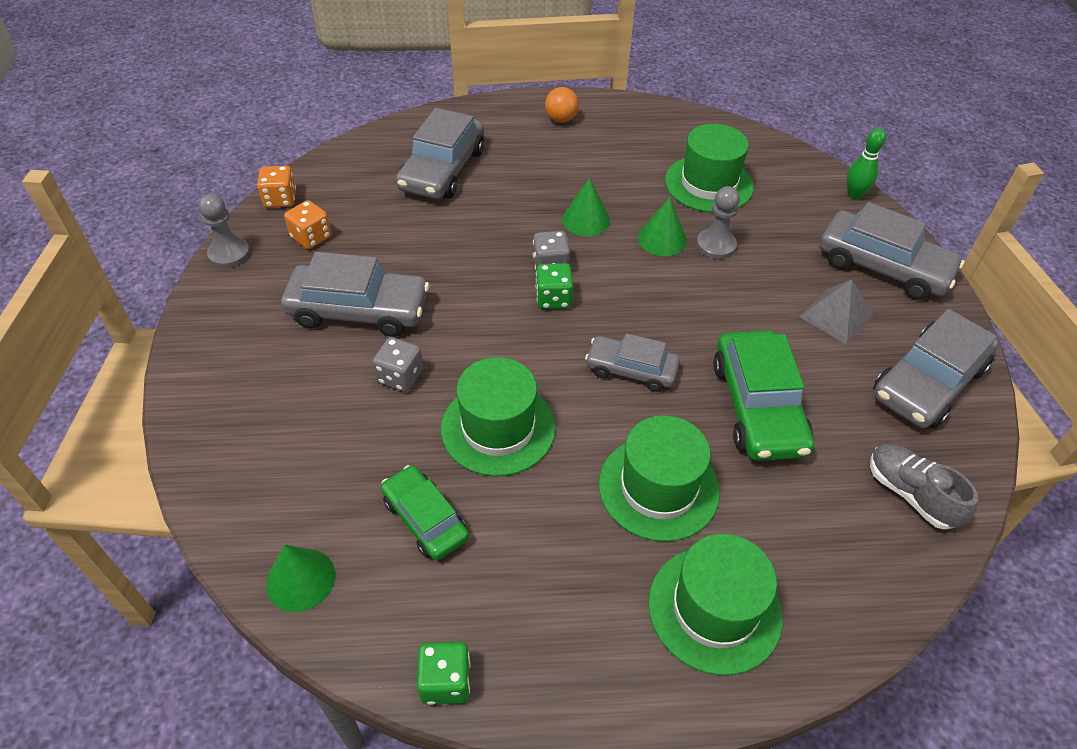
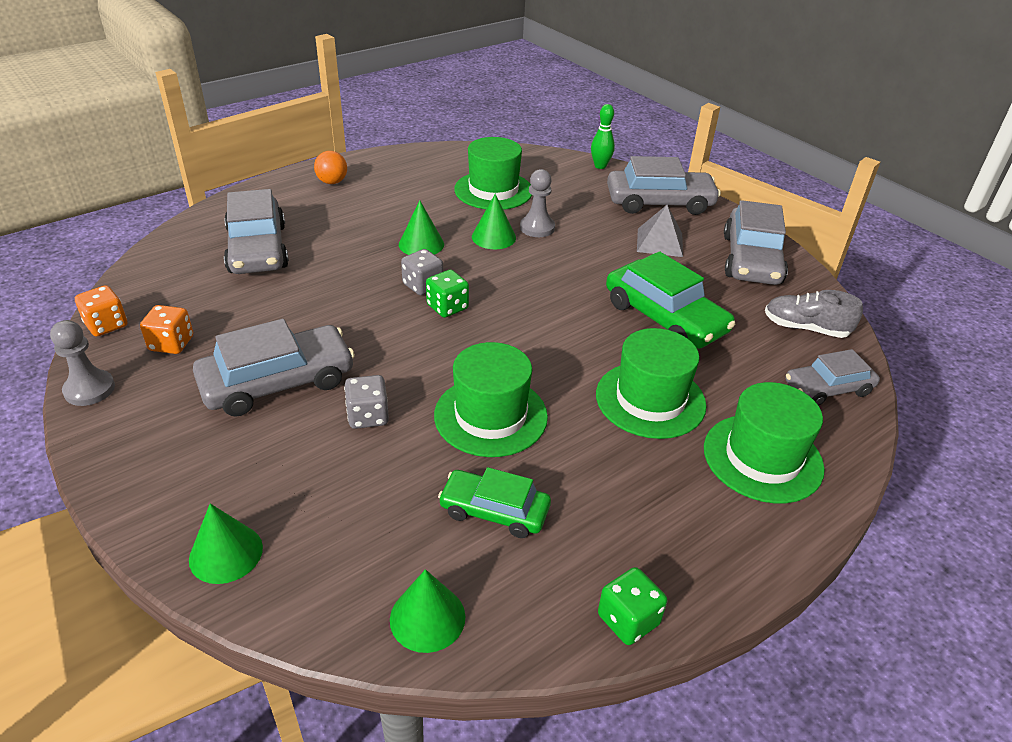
camera: 35 degrees left, 10 degrees down
grey car [585,333,680,392] -> grey car moved to [785,349,880,406]
none -> green cone [189,504,263,584]

